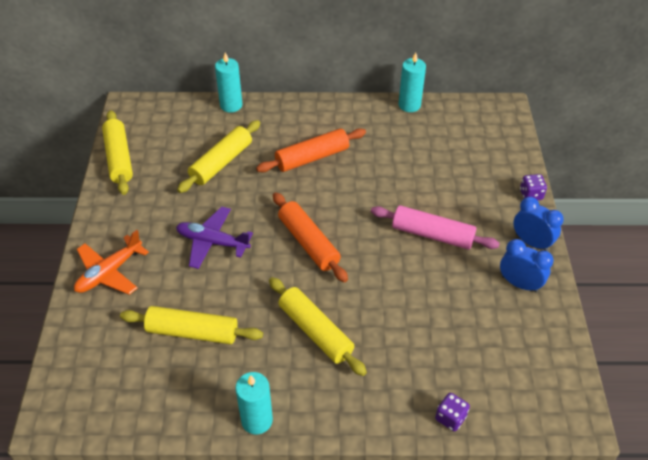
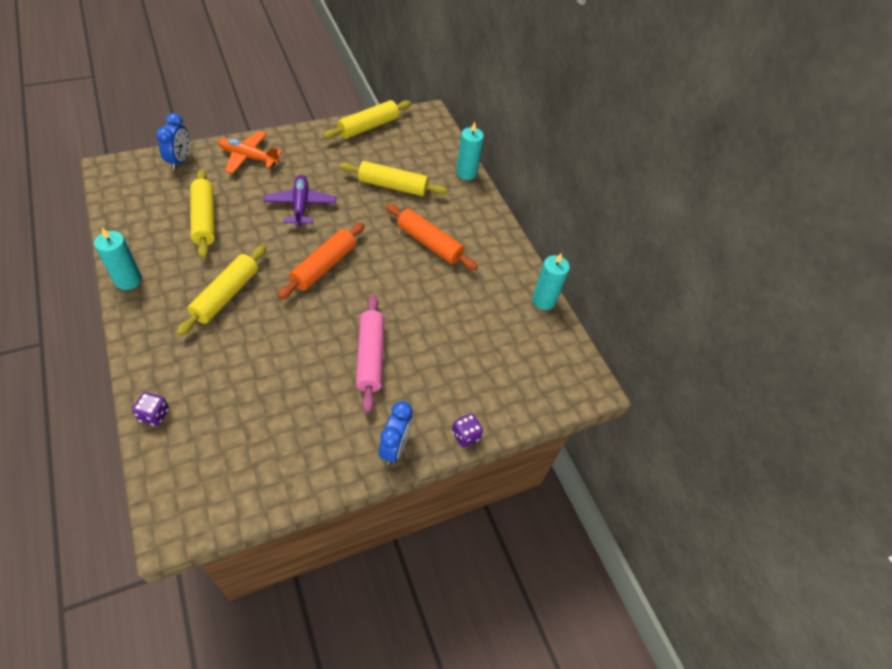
camera: 60 degrees right, 5 degrees up
blue clock [500,239,554,292] -> blue clock moved to [156,113,189,170]

